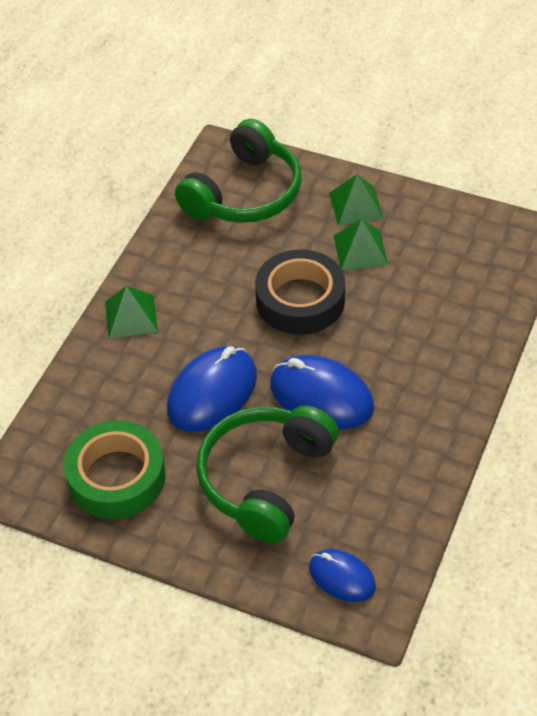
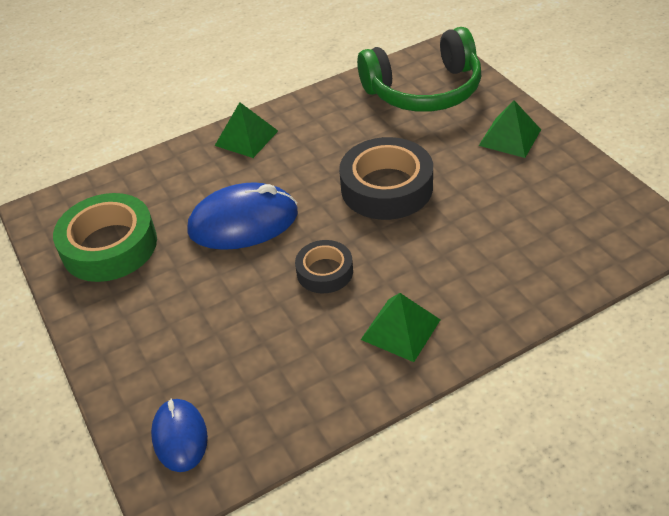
camera: 40 degrees right, 5 degrees down
green headphones [196,406,339,543] -> none
blue mouse [270,355,374,429] -> black tape [295,240,353,293]
green pyramid [334,219,388,270] -> green pyramid moved to [361,293,441,362]

